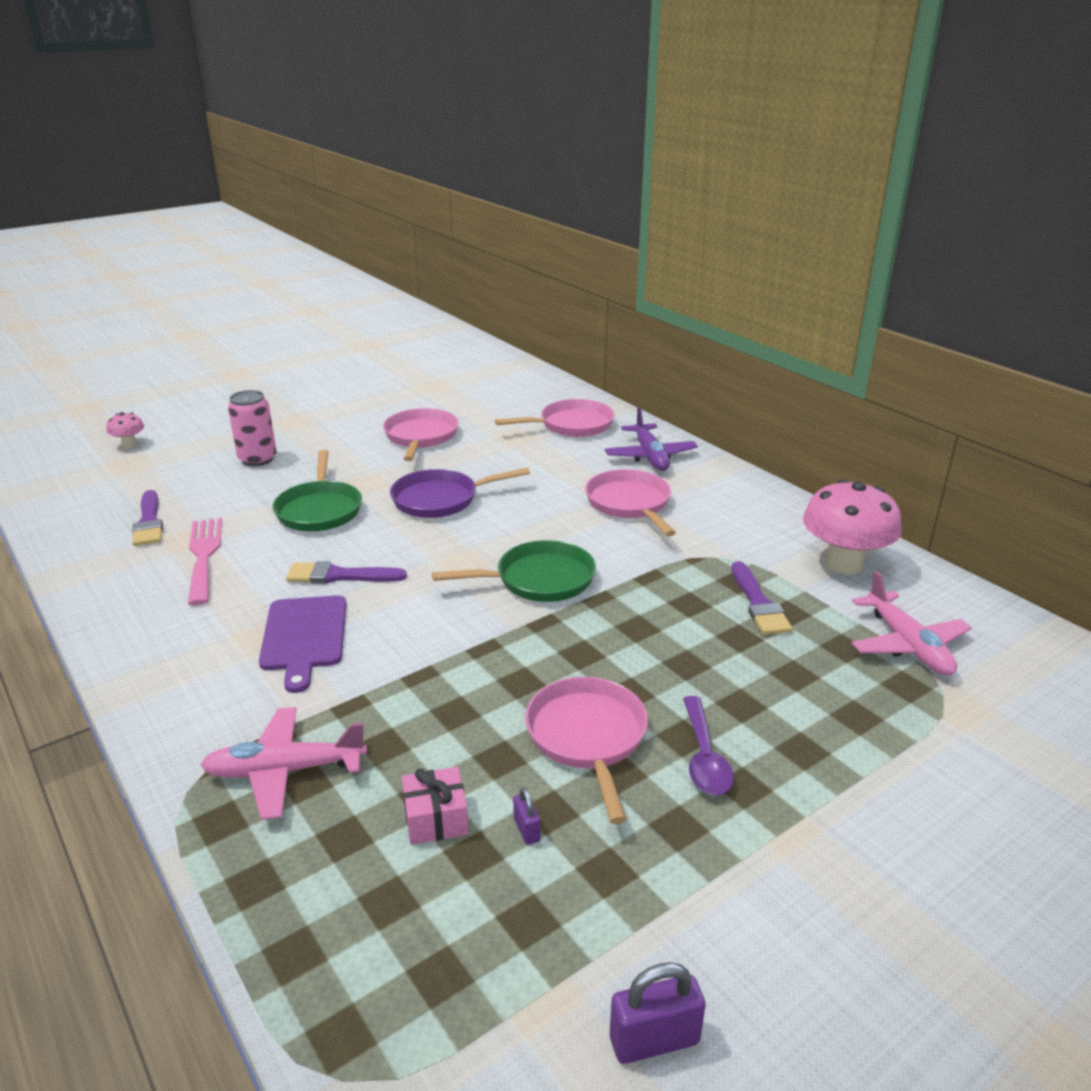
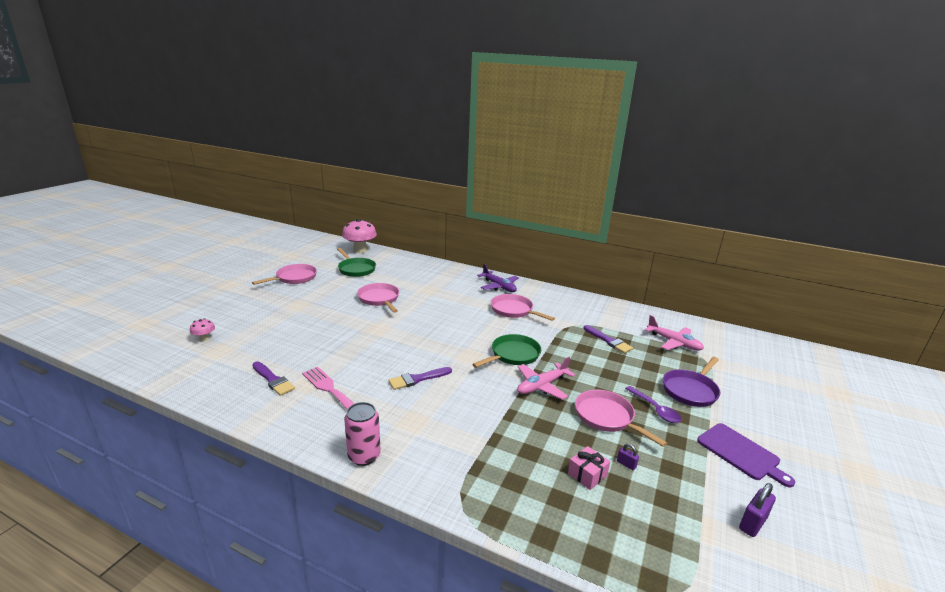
camera: 30 degrees left, 5 degrees down
pink plane [200,707,367,820] -> pink plane moved to [517,357,575,400]
pink can [228,390,277,466] -> pink can moved to [344,402,381,466]
purple cutting board [259,595,347,693] -> purple cutting board moved to [697,423,795,487]
green pan [273,450,362,531] -> green pan moved to [337,248,376,277]
purple pan [390,467,530,518] -> purple pan moved to [663,357,720,407]
pink pan [495,399,614,437] -> pink pan moved to [252,264,317,285]
pink mushroom [803,479,902,574] -> pink mushroom moved to [342,219,377,253]

